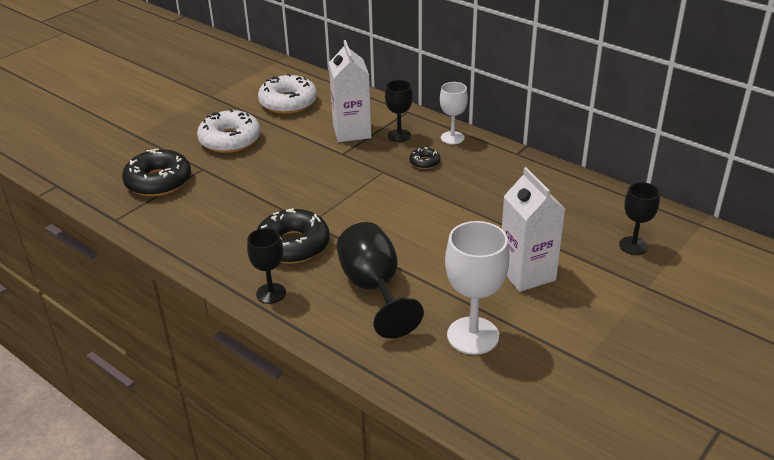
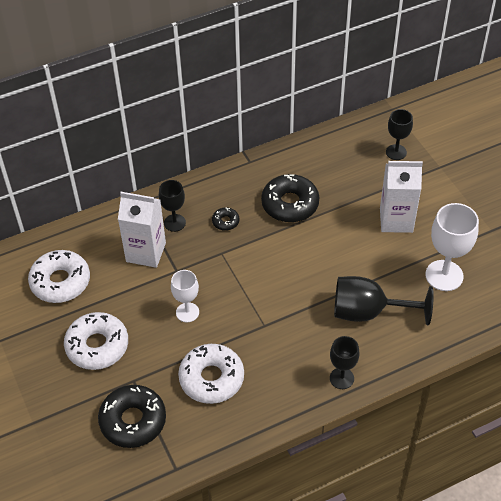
camera: 65 degrees left, 15 degrees up
black donut [257,208,330,264] -> black donut moved to [261,174,319,223]
white goblet [440,82,468,144] -> white goblet moved to [171,270,199,322]
none -> white donut [178,344,244,404]

